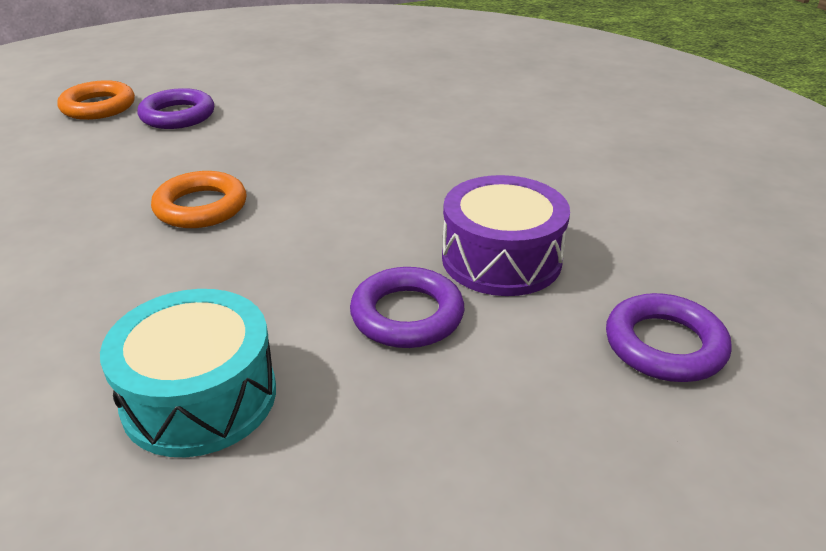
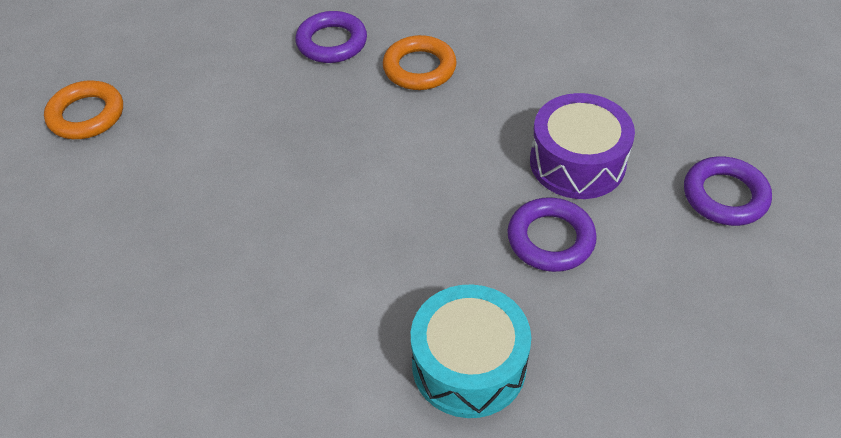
camera: 25 degrees left, 15 degrees up
purple ring [137,88,214,129] -> purple ring moved to [295,11,367,63]
orange ring [151,171,247,228] -> orange ring moved to [383,35,457,90]

